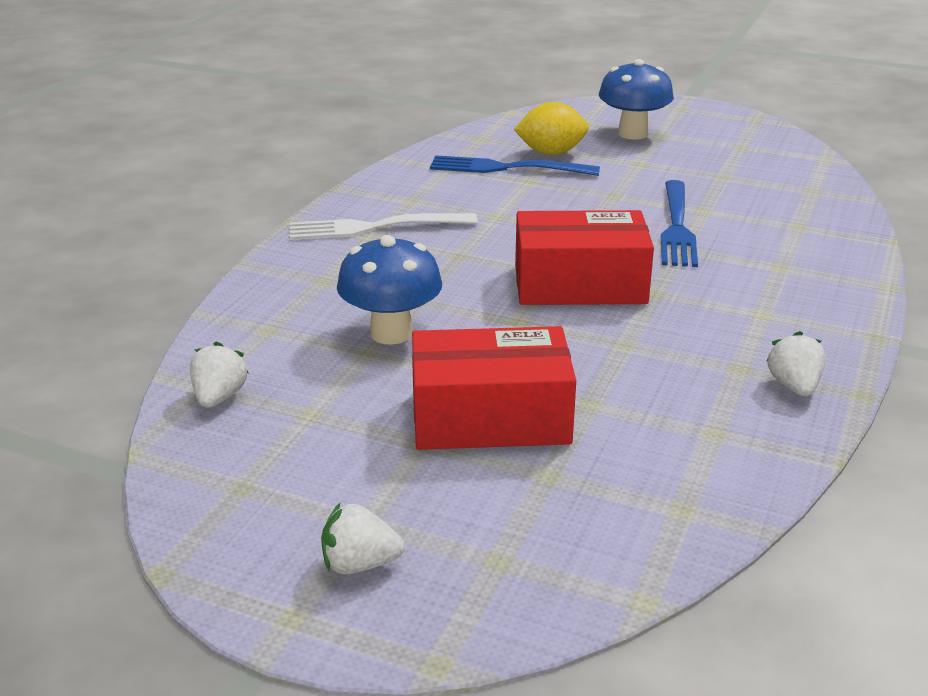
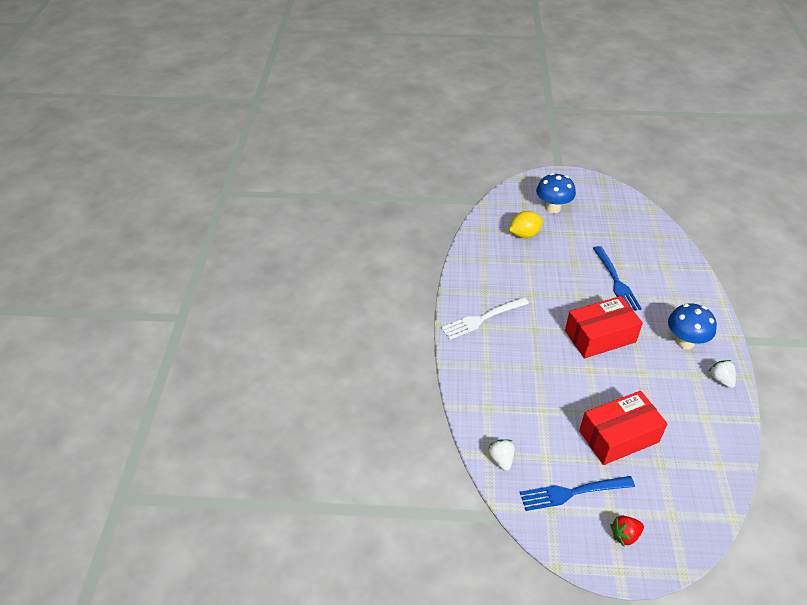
camera: 20 degrees left, 15 degrees up
white strawberry [321,503,404,574] -> red strawberry [610,516,644,547]
blue mushroom [337,235,442,345] -> blue mushroom moved to [668,303,717,349]
blue fork [430,155,600,176] -> blue fork moved to [520,476,635,511]

